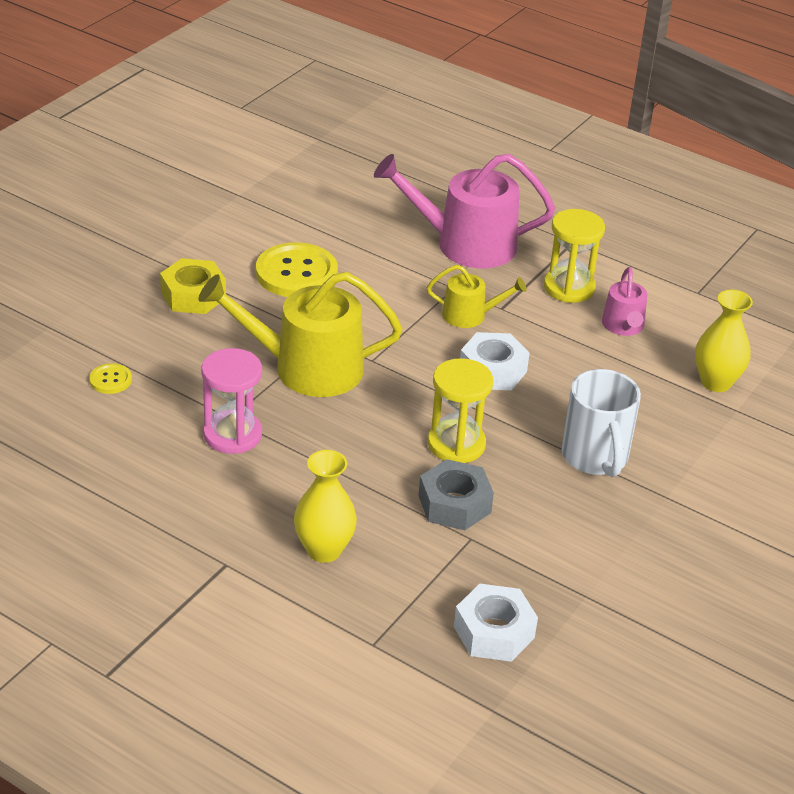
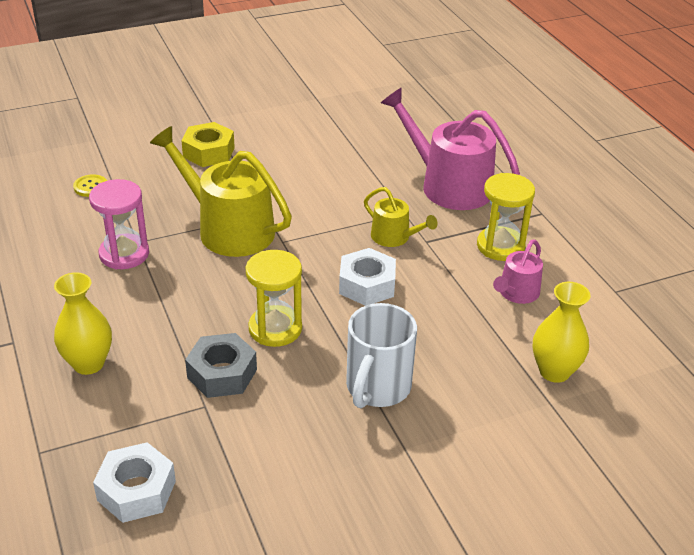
camera: 35 degrees right, 0 degrees up
yellow button [256,242,338,297] -> none

